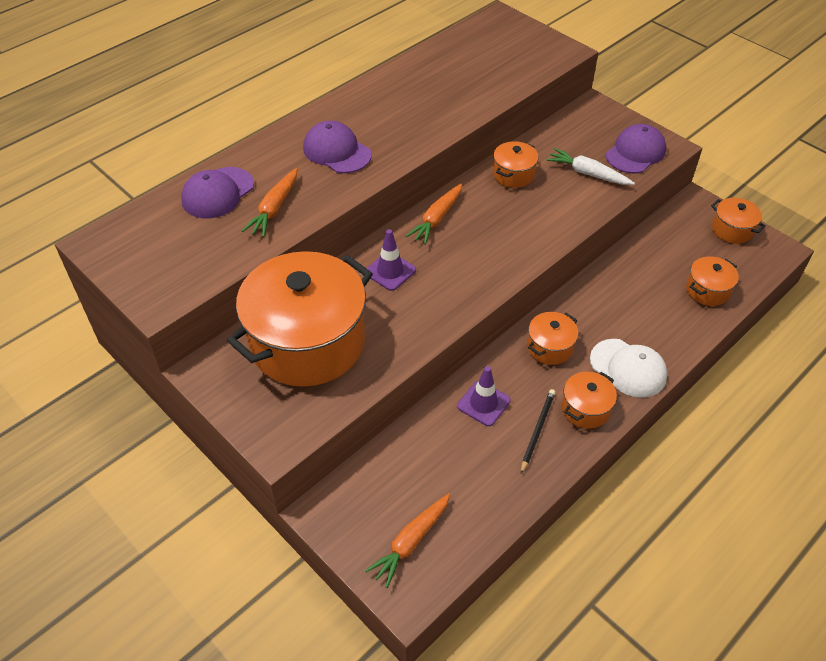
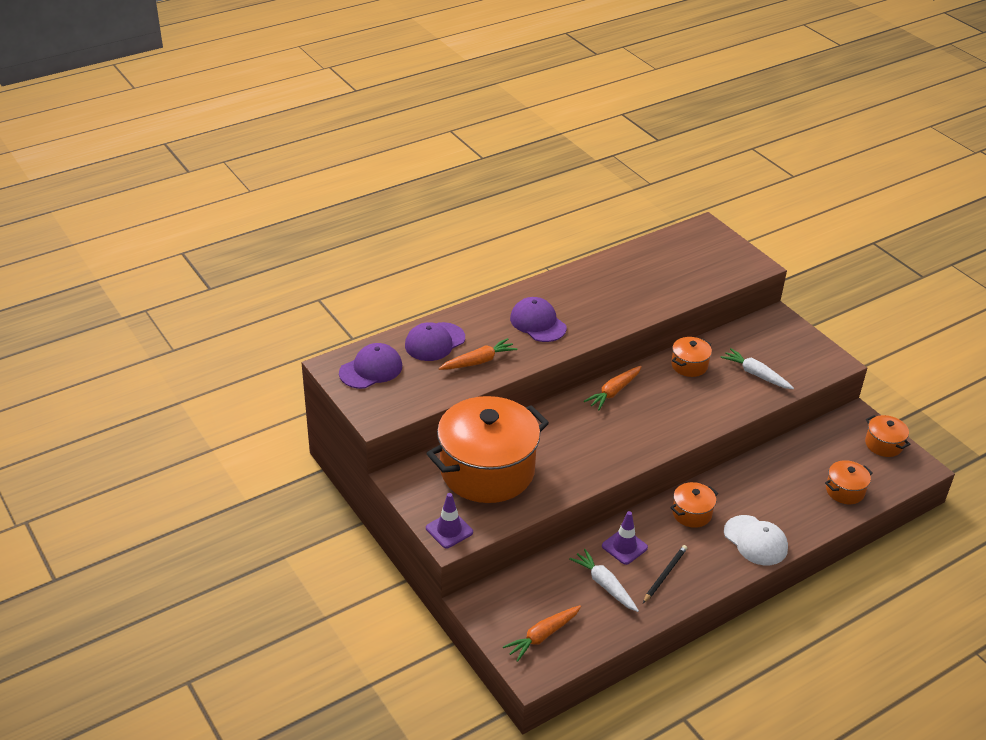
camera: 10 degrees right, 10 degrees down
orange carrot [242,168,297,237] -> orange carrot turned 150 degrees counterclockwise [439,338,518,370]
purple traffic cone [367,229,416,291] -> purple traffic cone moved to [426,493,473,548]
orange pot [562,372,617,429] -> none
purple cap [606,124,666,173] -> purple cap moved to [339,343,402,389]
none -> white carrot [569,549,639,612]

